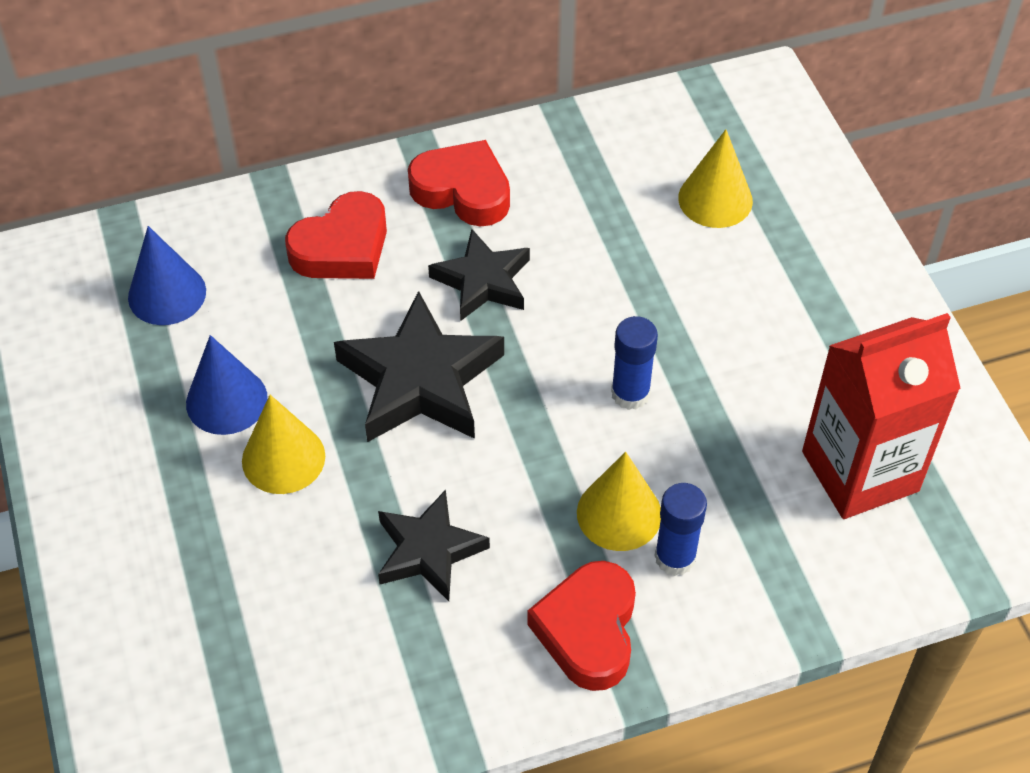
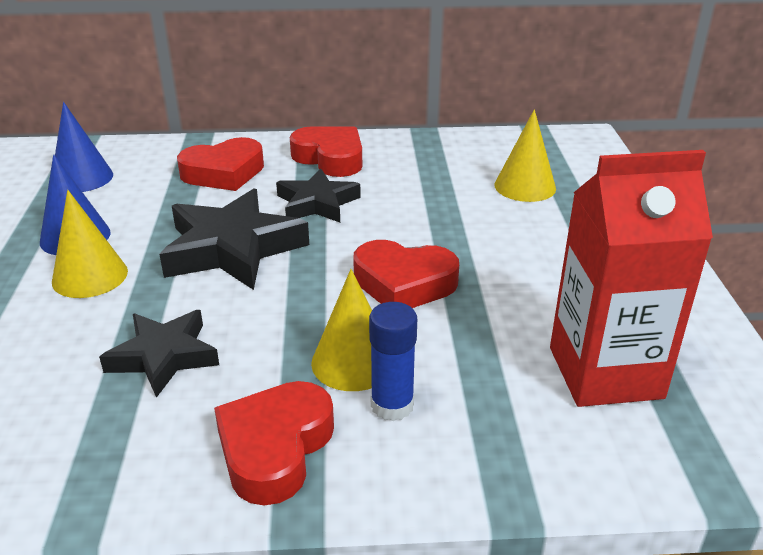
camera: 15 degrees right, 20 degrees down
blue glue stick [611,316,658,410] -> red heart [353,240,459,308]

